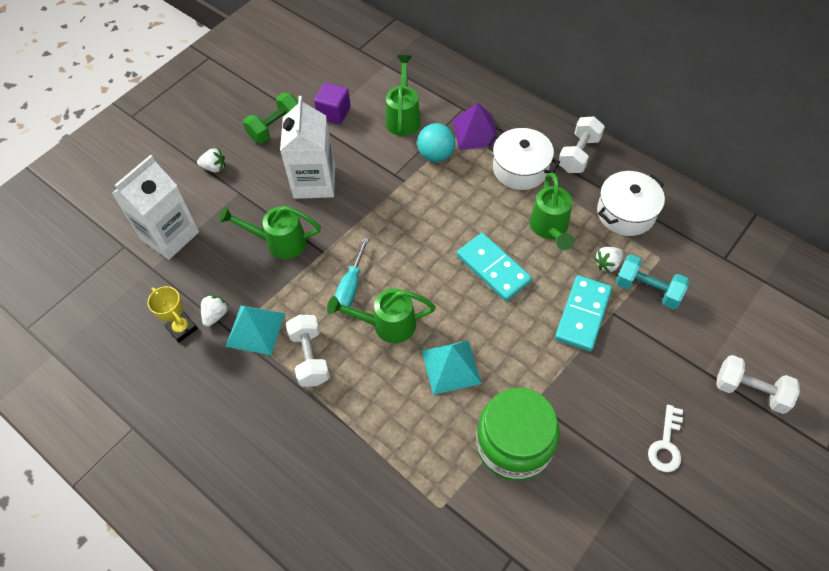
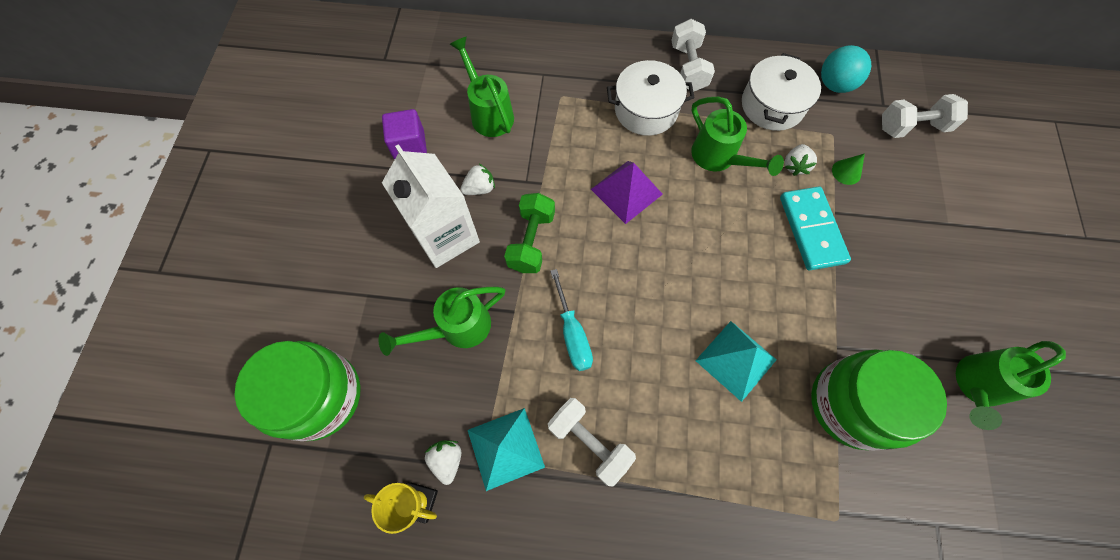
camera: 35 degrees left, 10 degrees up
white carton [112,155,199,260] -> green jar [234,341,361,441]
white strawberry [197,148,225,173] -> white strawberry moved to [460,164,495,195]
green dumbbell [243,93,298,143] -> green dumbbell moved to [504,193,555,273]
green watering can [327,288,436,343] -> green watering can moved to [956,341,1066,430]
turquoise ball [417,123,455,162] -> turquoise ball moved to [821,45,871,93]
purple pyramid [453,103,497,150] -> purple pyramid moved to [591,161,663,224]
turquoise domino [457,233,532,301] -> none
turquoise dumbbell [616,254,690,309] -> green cone [832,154,865,185]
white key [648,405,683,472] -> none
white dumbbell [716,355,800,414] -> white dumbbell moved to [882,94,968,138]

